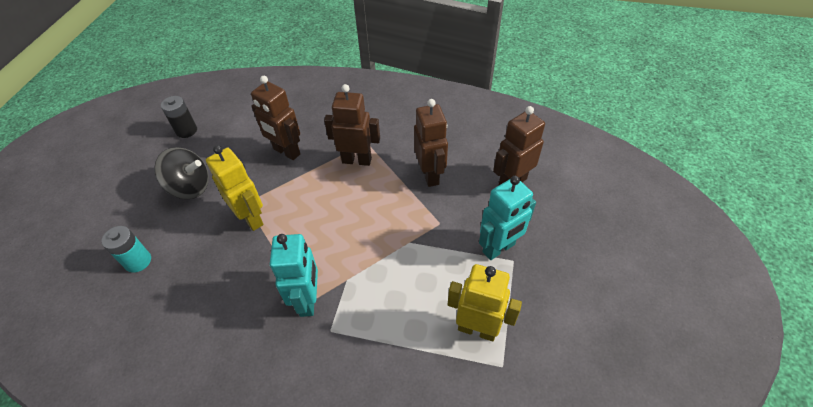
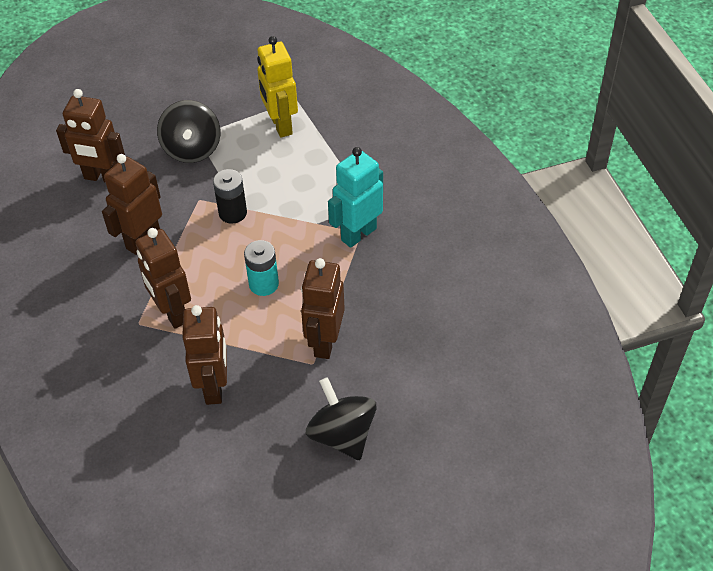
camera: 130 degrees left, 0 degrees up
turquoise battery [101,226,151,273] -> turquoise battery moved to [244,240,279,296]
black battery [161,96,197,138] -> black battery moved to [213,169,247,224]
yellow robot [206,145,264,231] -> brown robot [301,258,345,359]
turquoise robot [479,176,536,260] -> black spinning top [157,100,220,163]

